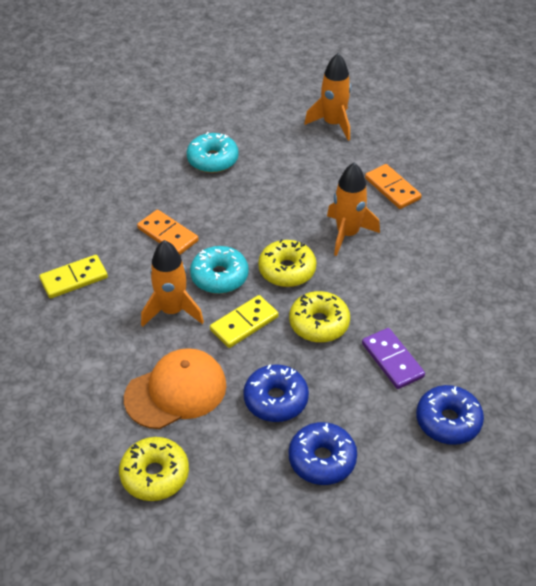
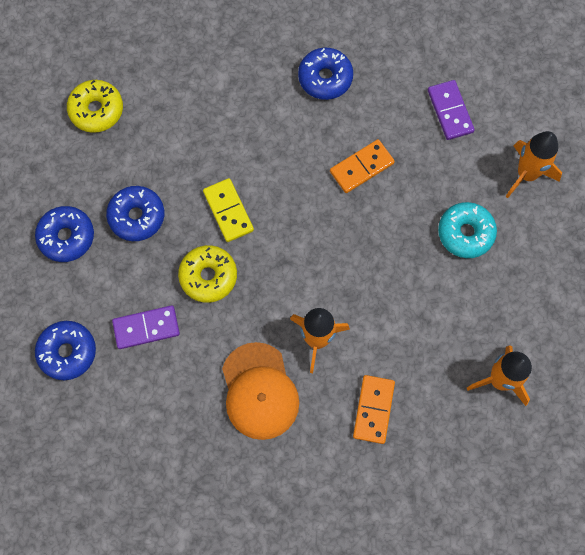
camera: 105 degrees right, 25 degrees up
yellow domino [39,255,108,299] -> blue donut [298,48,353,100]
orange cap [124,348,227,429] -> orange cap moved to [222,342,299,440]
orange rocket [141,240,204,327] -> orange rocket moved to [506,131,562,198]
turquoise donut [190,246,249,294] -> none
yellow donut [258,239,316,287] -> none
orange domino [365,164,422,209] -> orange domino turned 60 degrees counterclockwise [353,375,395,444]
none -> purple domino [428,80,475,140]

